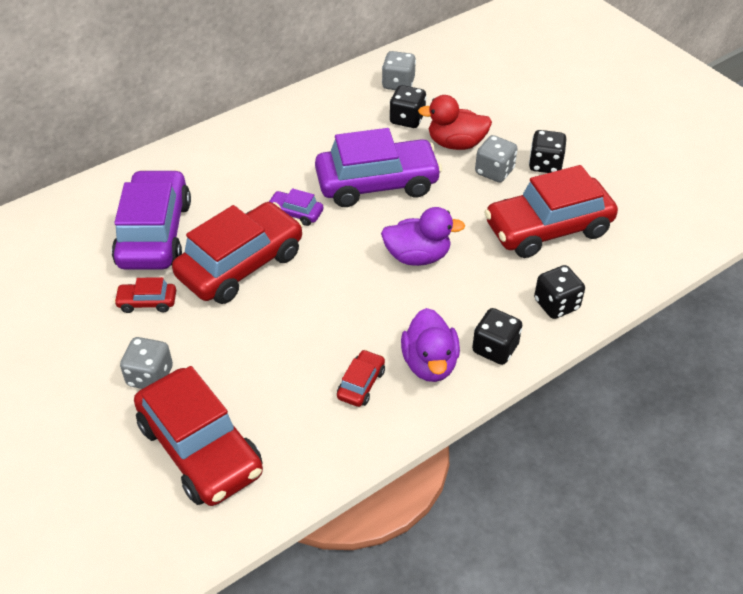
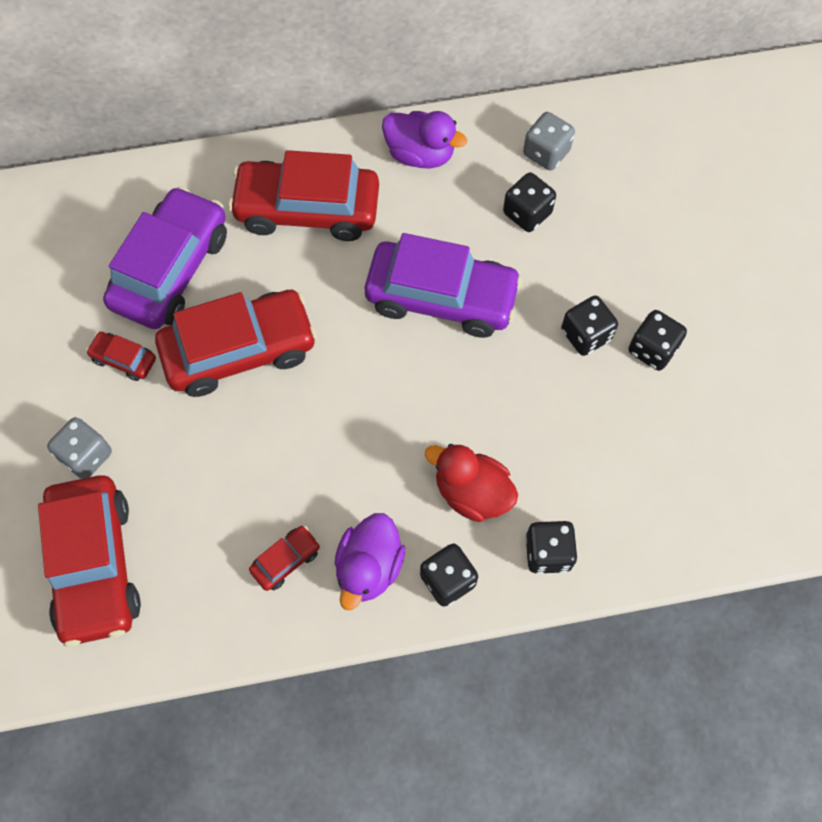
camera: 25 degrees right, 20 degrees up
purple car [268,188,323,226] -> none
purple duck [381,207,465,266] -> purple duck moved to [382,111,467,168]
red duck [418,95,492,150] -> red duck moved to [425,444,518,522]
grey dice [475,135,518,182] -> black dice [561,296,618,356]
red car [484,165,618,258] -> red car moved to [228,150,379,241]

